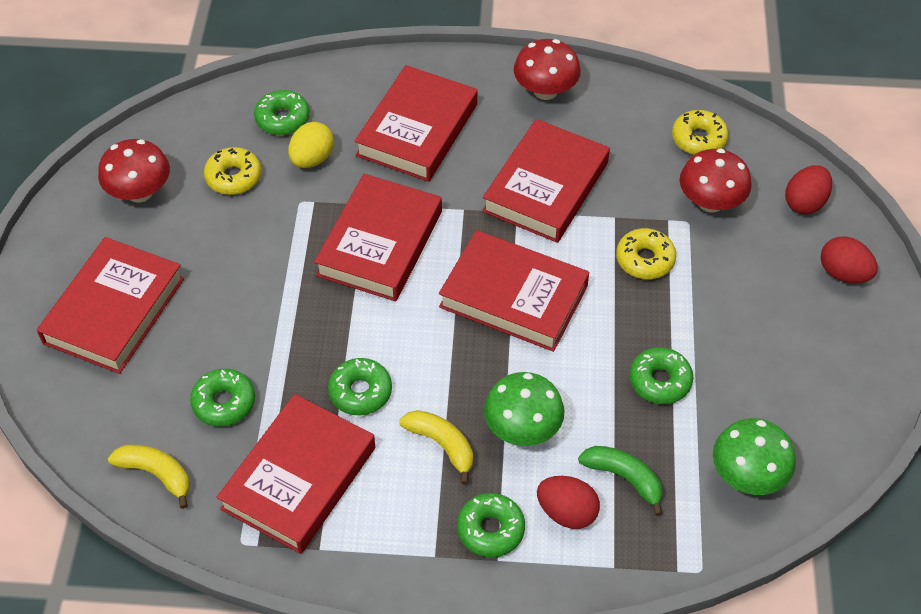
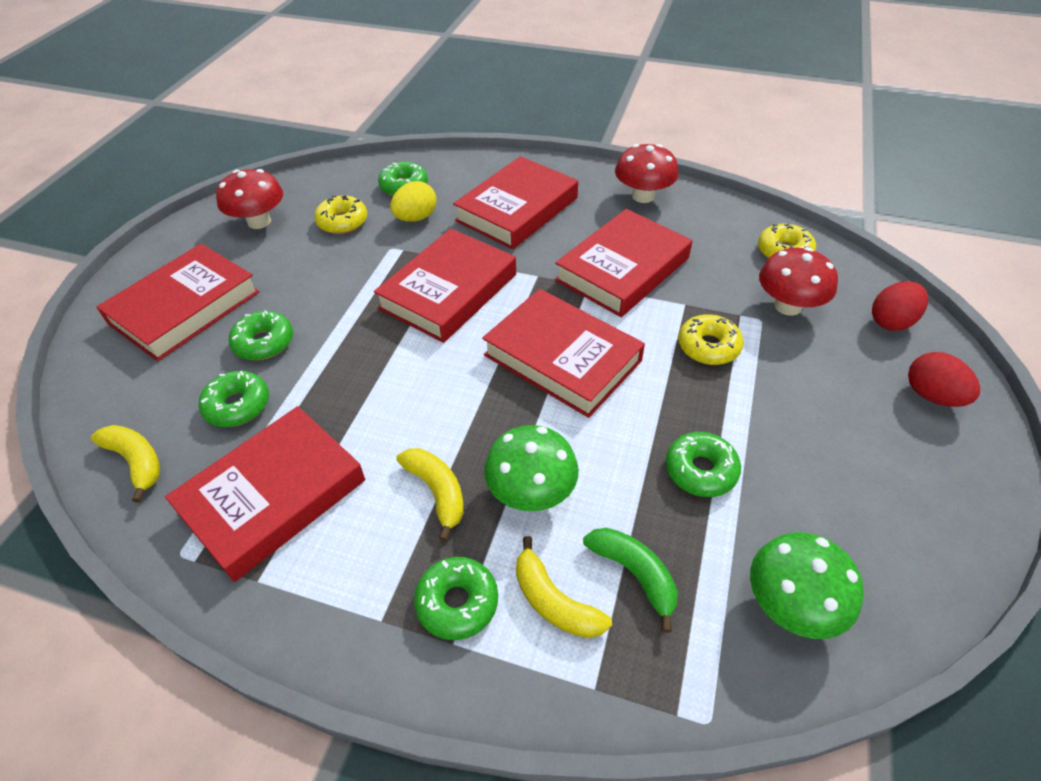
camera: 15 degrees right, 5 degrees down
green donut [328,358,392,415] -> green donut moved to [229,310,293,360]
red egg [537,476,600,529] -> yellow banana [516,536,612,638]

